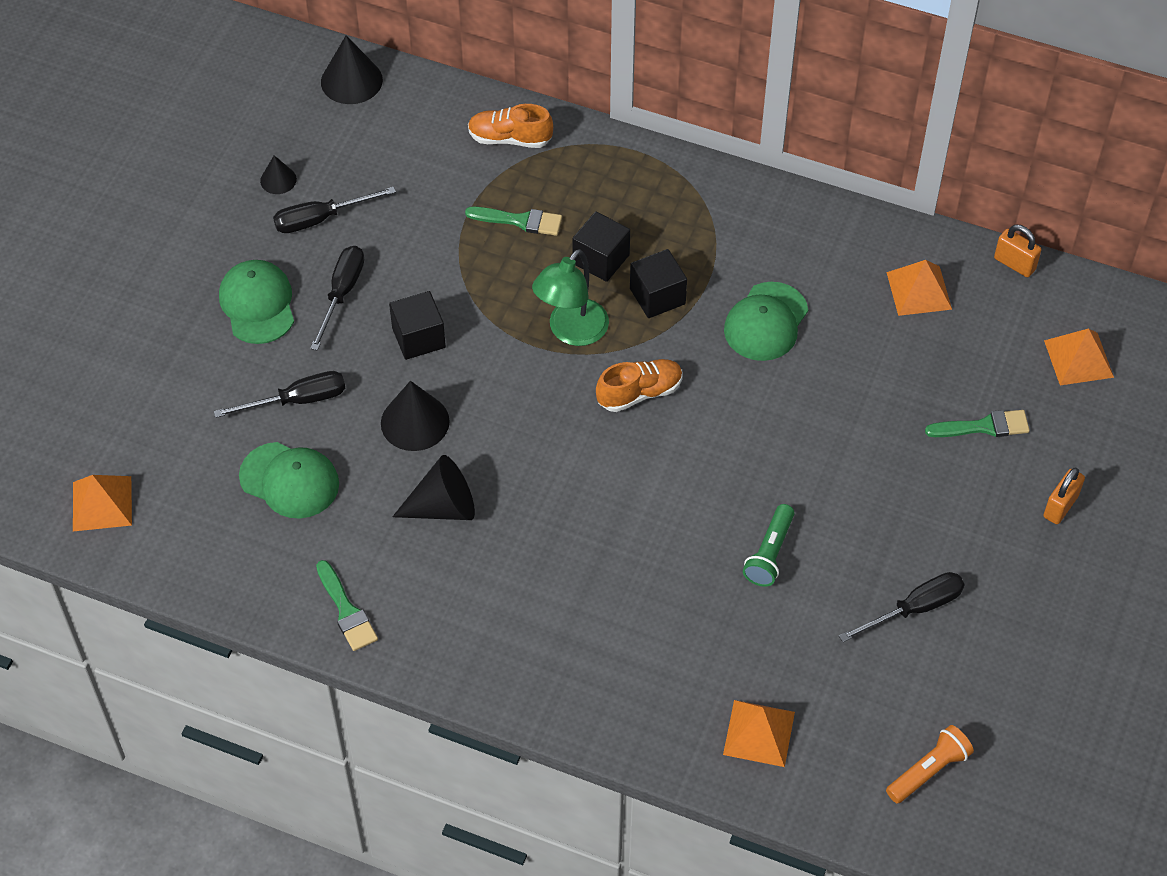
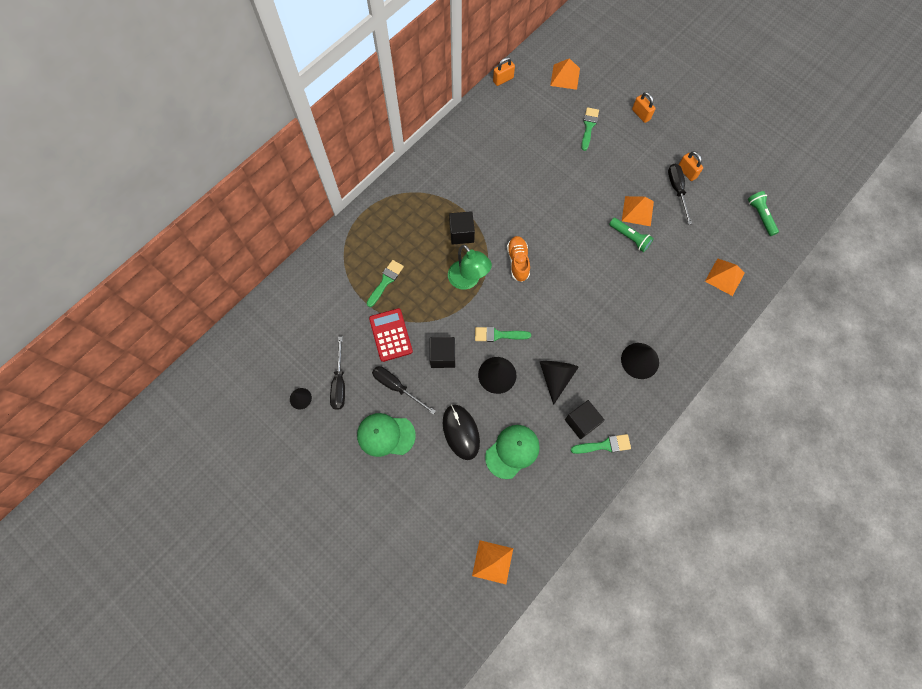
camera: 70 degrees left, 15 degrees up
black screwdriver [213,371,345,418] -> black mouse [443,404,480,460]
black cone [321,36,383,104] -> black cone moved to [621,343,659,379]
orange shoe [468,104,553,148] -> none
black cube [572,211,630,282] -> black cube moved to [565,400,605,439]
green cap [724,282,808,361] -> none
orange flashlight [886,725,974,804] -> green flashlight [748,191,779,236]
orange pyramid [887,260,952,316] -> orange pyramid moved to [622,196,654,226]
none -> red calculator [369,308,413,362]
none -> green brush [475,327,531,342]
none -> orange padlock [679,151,703,181]

